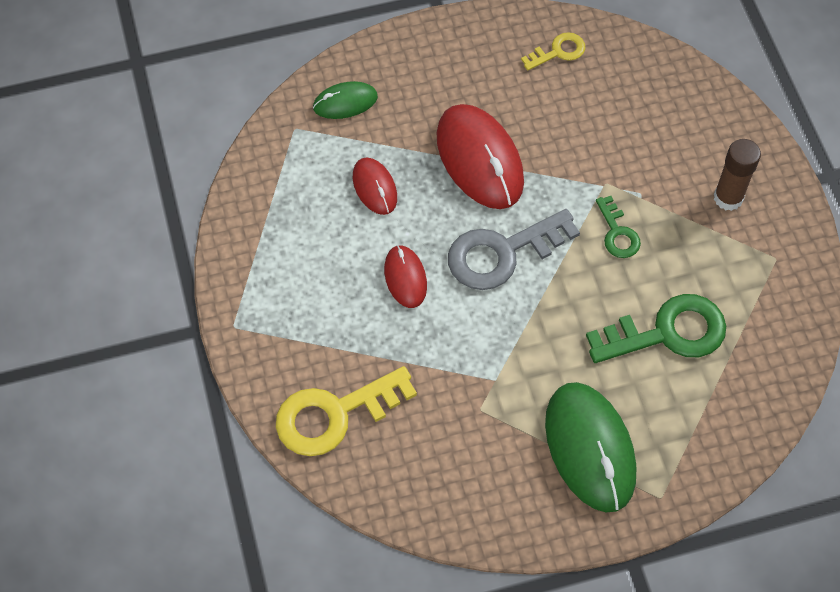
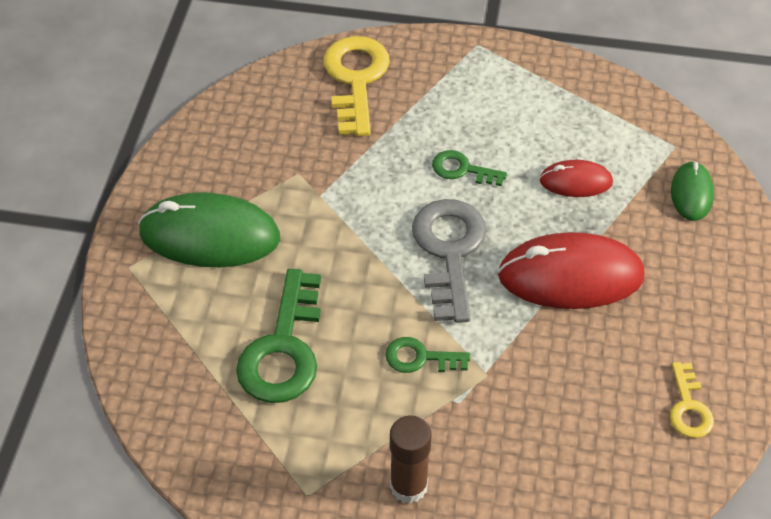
camera: 115 degrees right, 10 degrees down
red mouse [384,245,427,308] -> green key [432,150,507,186]

